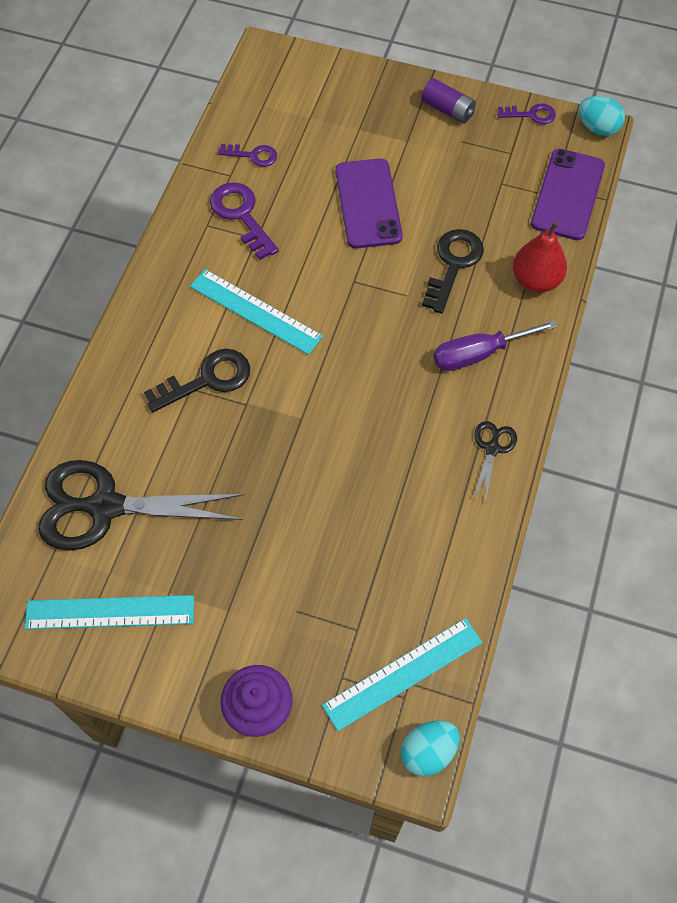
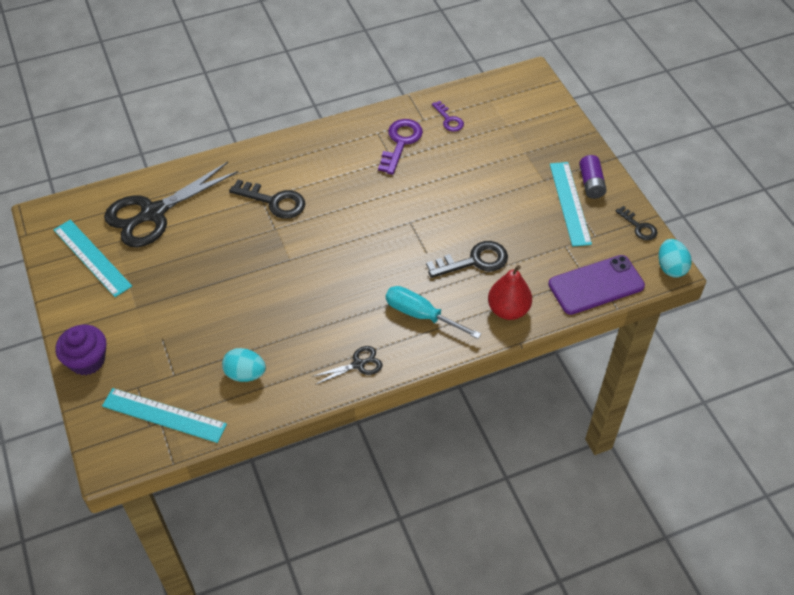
camera: 50 degrees right, 10 degrees down
black scissors [38,460,245,551] -> black scissors turned 90 degrees counterclockwise [104,162,238,247]
turquoise ruler [190,269,323,355] -> turquoise ruler moved to [550,162,592,247]
purple phone [335,158,403,248] -> none
turquoise egg [401,720,460,777] -> turquoise egg moved to [222,348,266,382]
purple screwdriver [433,320,558,371] -> turquoise screwdriver [386,286,481,339]
purple key [497,104,556,124] -> black key [615,206,657,241]

